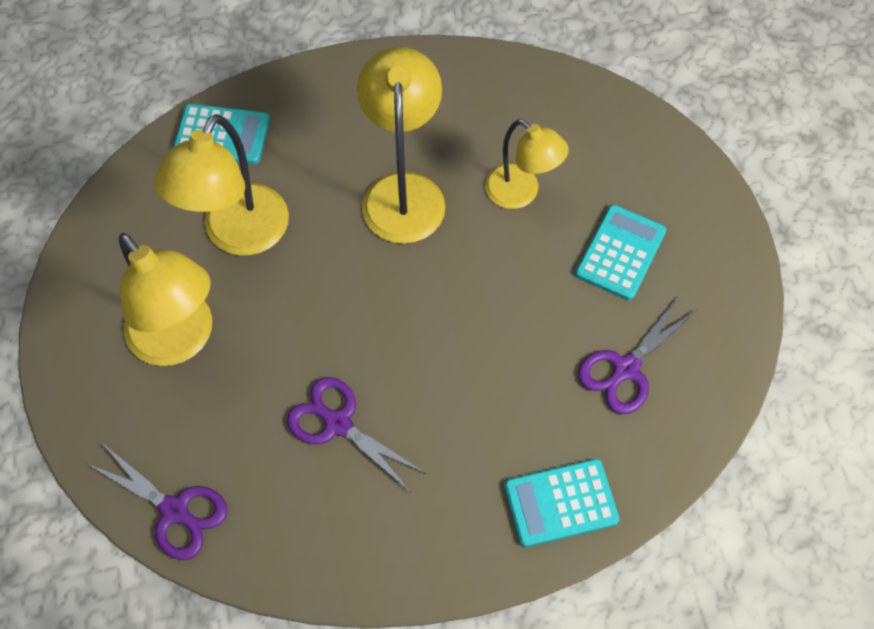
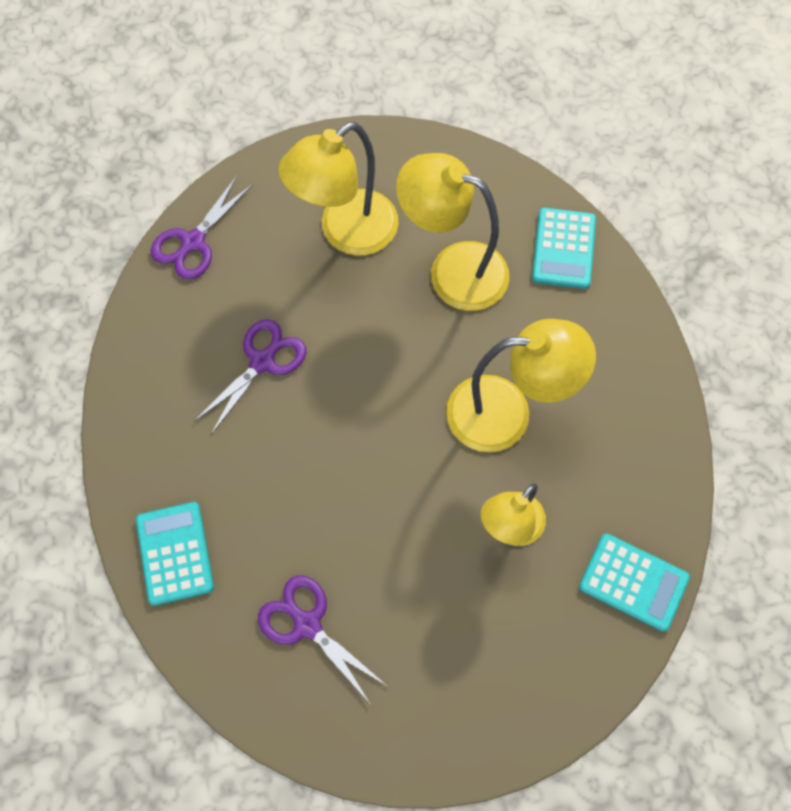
camera: 90 degrees right, 5 degrees up
turquoise calculator [575,205,666,300] -> turquoise calculator moved to [579,534,690,632]

